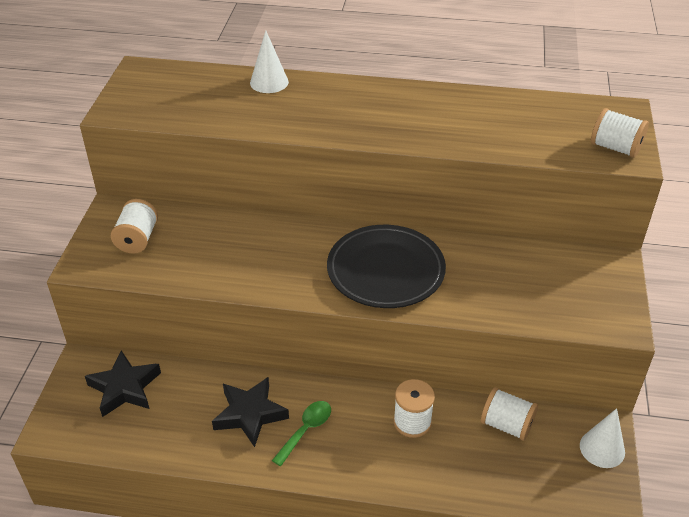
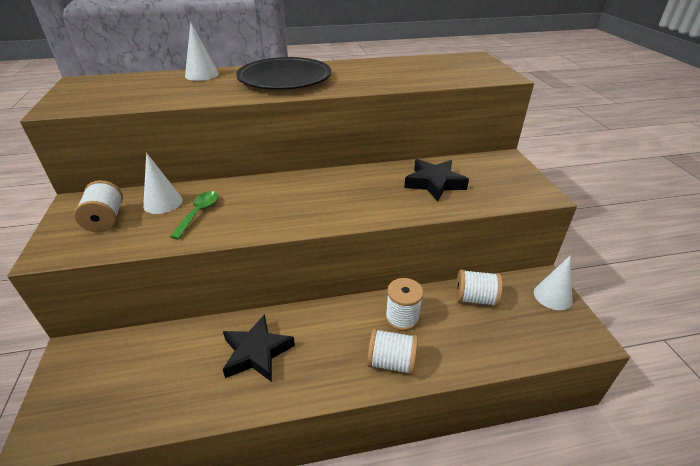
camera: 20 degrees left, 5 degrees down
black star [85,350,161,417] -> black star moved to [404,159,469,201]
green spoon [272,401,331,466] -> green spoon moved to [170,191,218,239]
black plate [327,225,446,308] -> black plate moved to [236,57,331,90]
white spool [591,108,649,158] -> white spool moved to [367,328,418,375]
none -> white cone [143,153,183,214]

